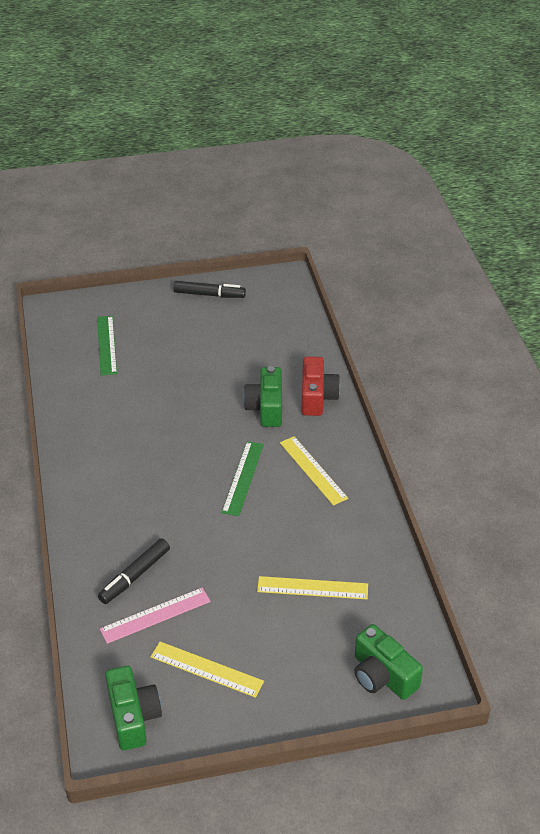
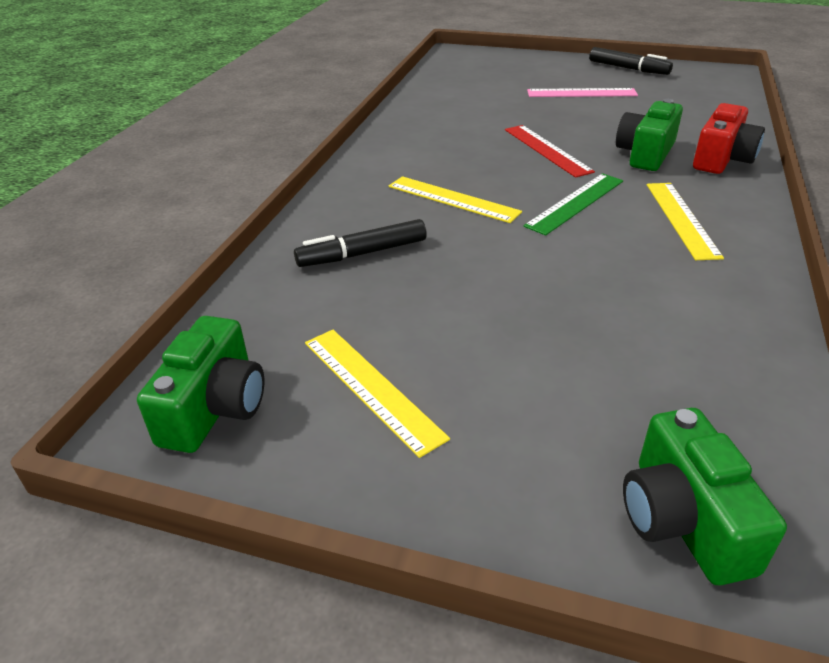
camera: 30 degrees right, 5 degrees down
green ruler [97,316,117,376] -> none
pink ruler [100,587,211,644] -> pink ruler moved to [527,88,638,97]
yellow ruler [257,576,368,599] -> yellow ruler moved to [389,176,522,223]
none -> red ruler [505,125,595,178]

